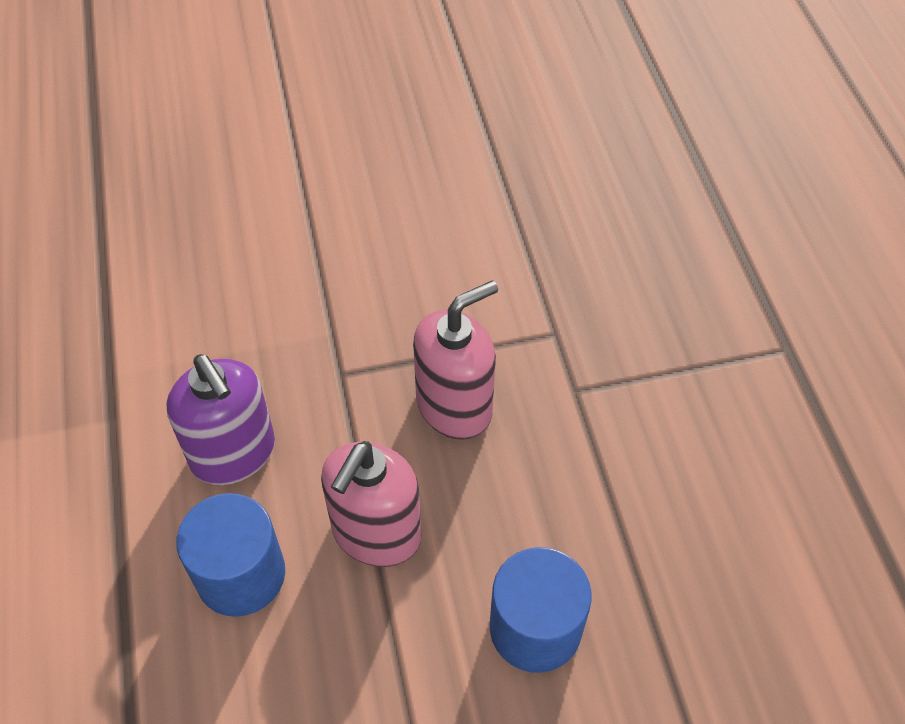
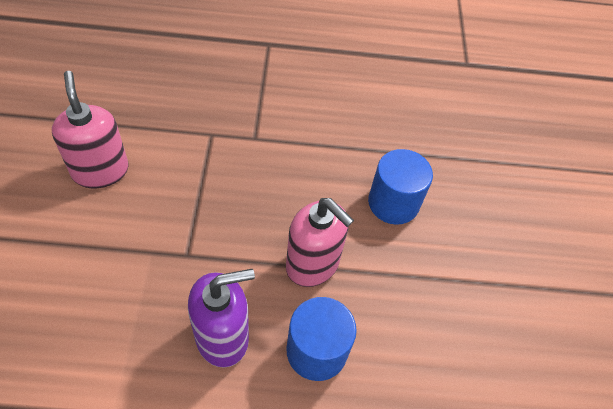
camera: 80 degrees left, 0 degrees up
pink soap dispenser [413,280,498,440] -> pink soap dispenser moved to [52,71,129,188]

